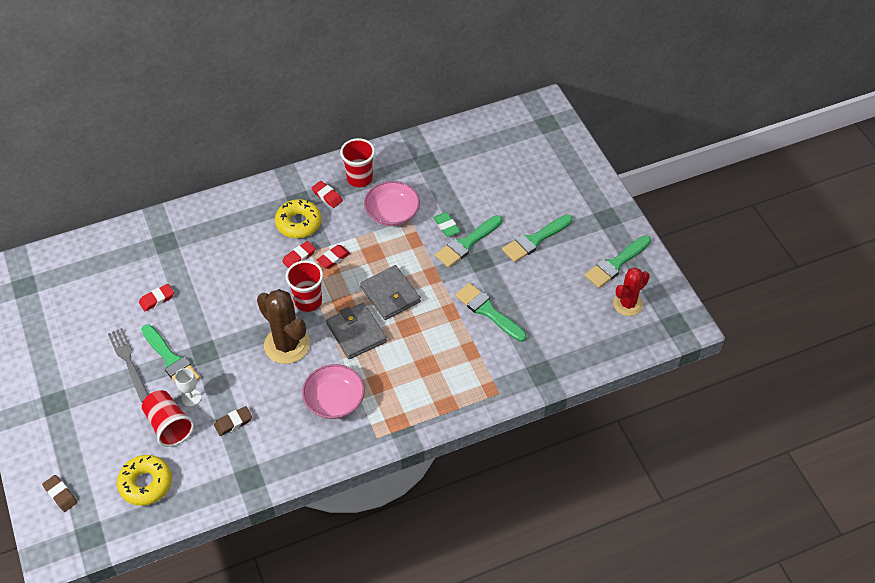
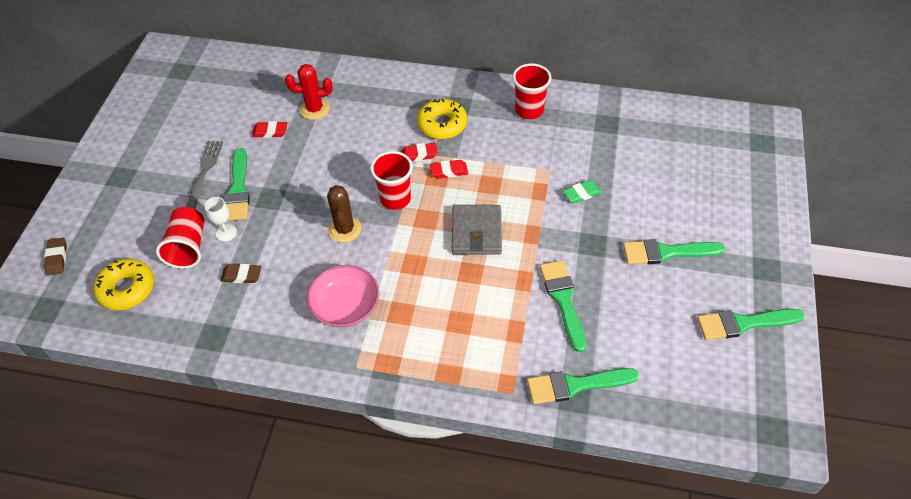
camera: 35 degrees right, 0 degrees up
brown cactus [257,289,310,364] -> brown cactus [327,185,362,243], size x0.66
red eraser [312,181,343,208] -> none
grey wallet [326,303,387,359] -> none
pink bowl [364,181,420,226] -> none
green eraser [434,212,460,237] -> green eraser turned 60 degrees clockwise [563,180,602,204]
green brush [435,215,502,268] -> green brush moved to [527,368,639,404]
red cactus [613,267,650,316] -> red cactus moved to [285,64,333,120]

